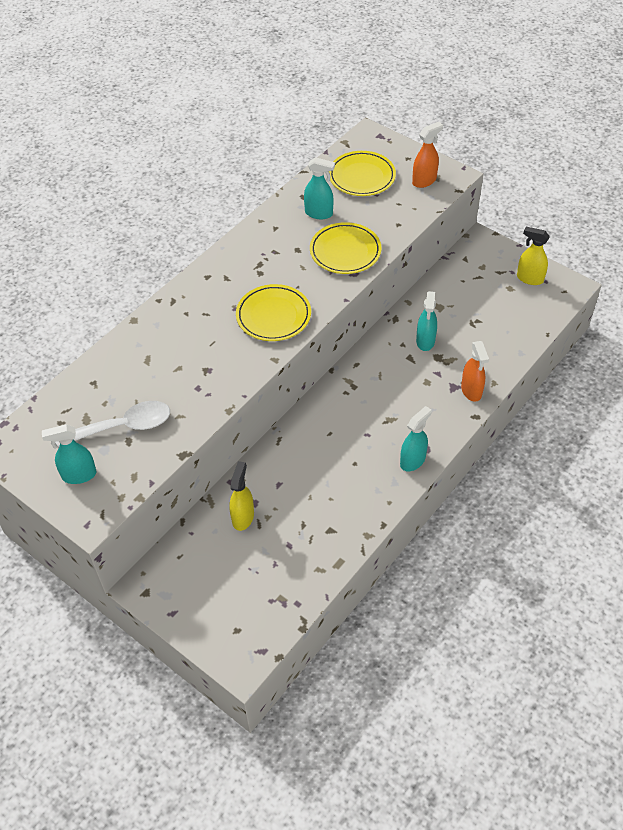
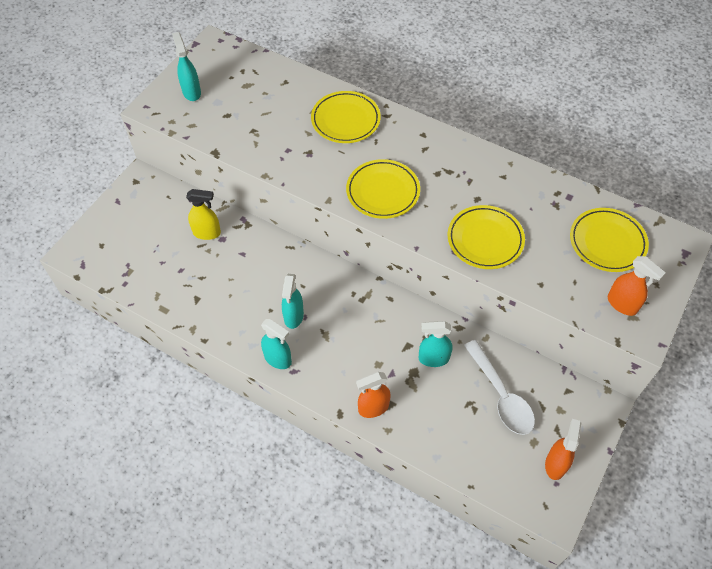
camera: 80 degrees right, 5 degrees up
white spoon [55,401,170,447] -> white spoon moved to [464,340,535,435]
turquoise spray bottle [304,157,335,219] -> turquoise spray bottle moved to [282,274,304,329]
yellow spray bottle [517,227,550,285] -> orange spray bottle [545,419,581,480]
none -> yellow plate [311,91,381,143]

